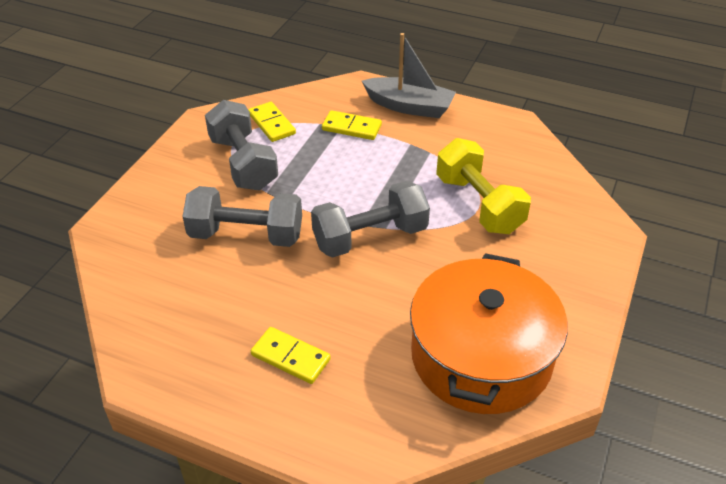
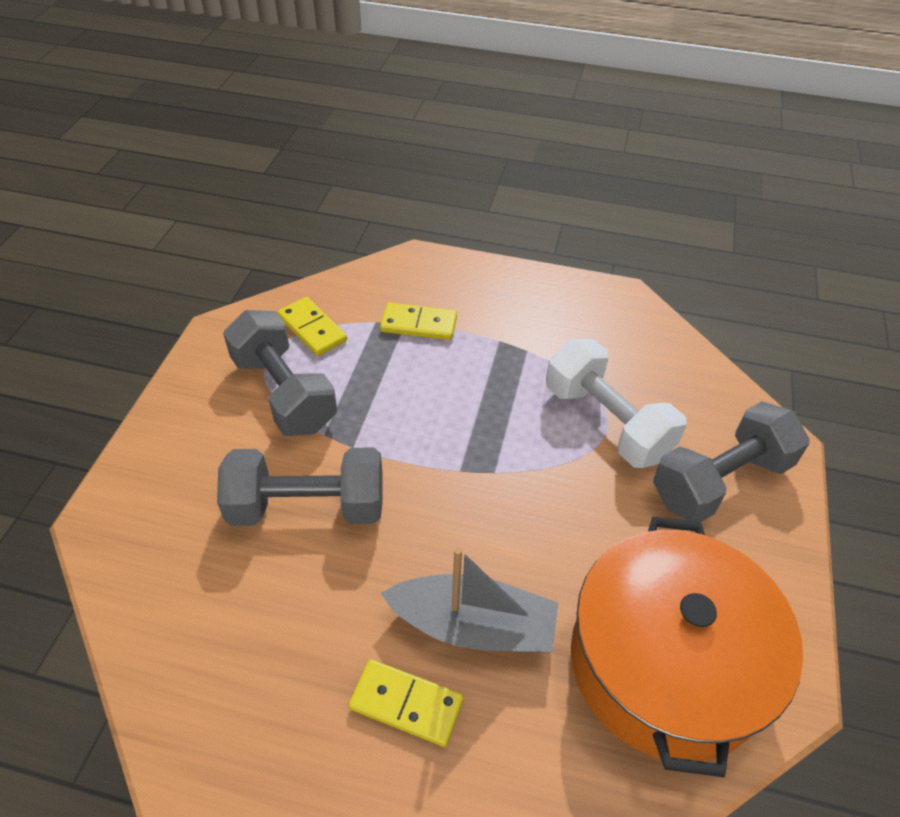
camera: 10 degrees left, 5 degrees up
grey dumbbell [311,181,430,258] -> grey dumbbell moved to [653,401,810,522]
grey boat [362,33,456,118] -> grey boat moved to [381,547,558,653]
yellow dumbbell [436,138,531,234] -> white dumbbell [546,339,687,468]

